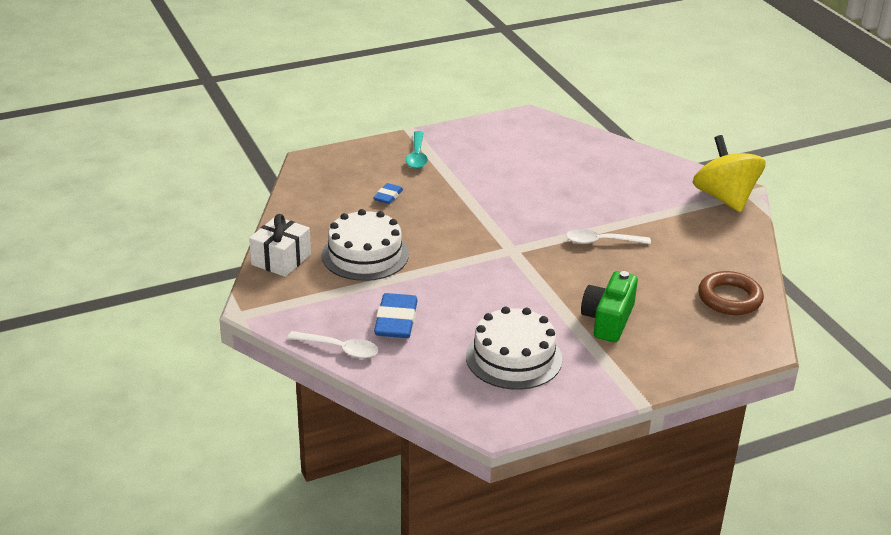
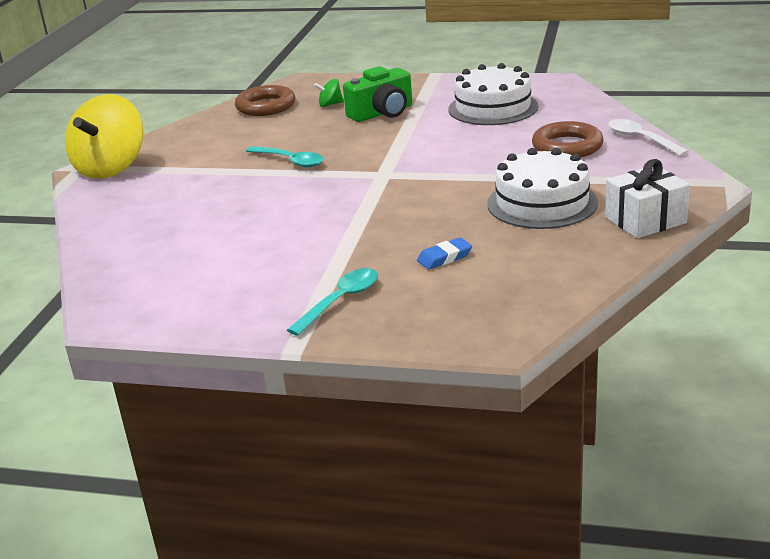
camera: 140 degrees left, 5 degrees down
blue eraser [374,293,418,338] -> brown ring [532,121,604,158]
white spoon [566,229,651,244] -> turquoise spoon [246,146,323,168]
none -> green spinning top [314,79,344,107]

